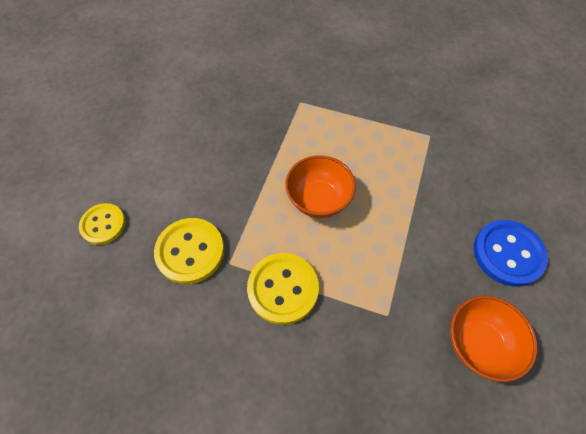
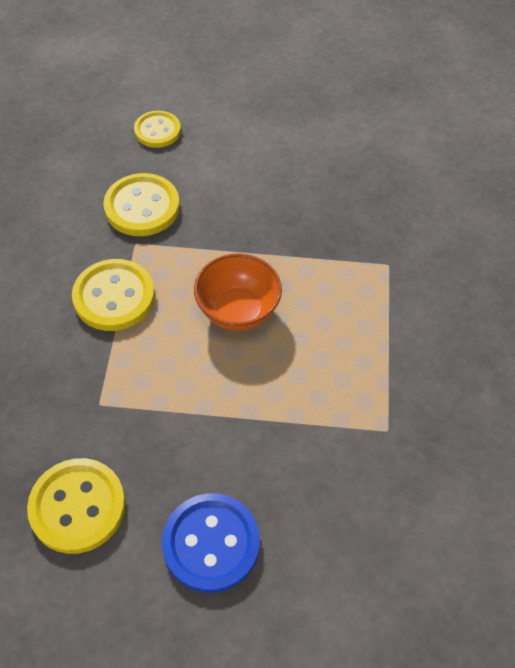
camera: 75 degrees right, 5 degrees down
orange bowl [450,296,537,382] -> yellow button [27,458,126,554]

